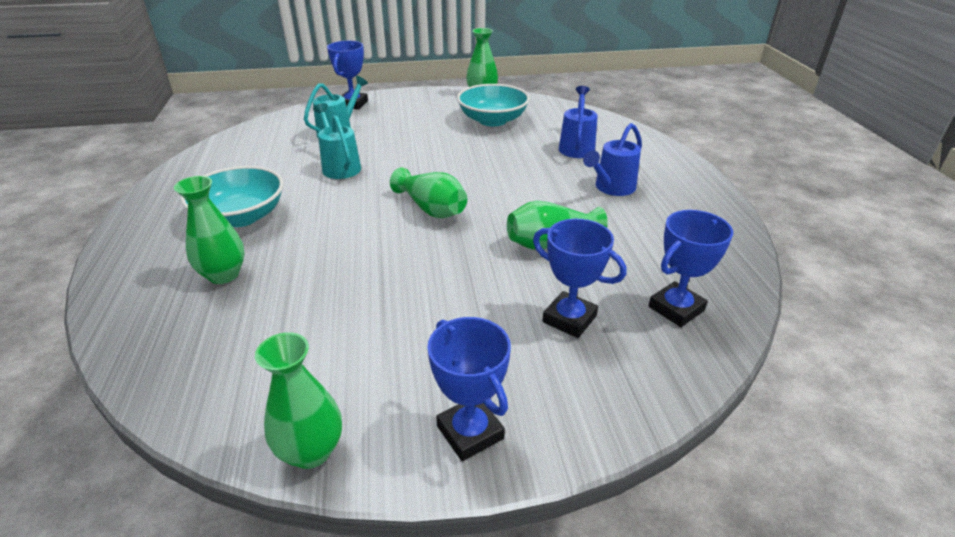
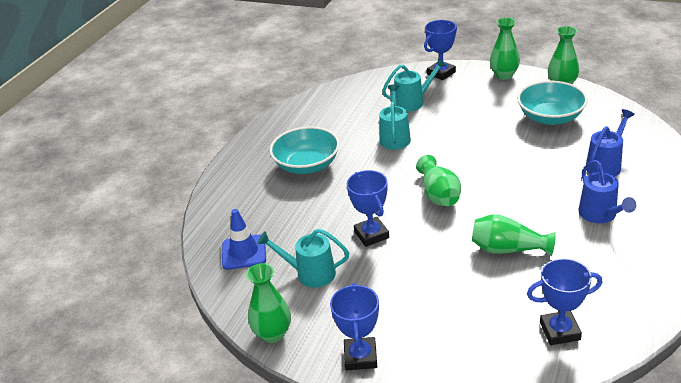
camera: 35 degrees right, 0 degrees up
green vase [174,176,245,284] -> green vase moved to [490,18,520,80]
blue trophy [533,219,626,338] -> blue trophy moved to [346,170,389,247]
blue watering can [583,123,642,196] -> blue watering can turned 90 degrees counterclockwise [578,160,636,223]
none -> blue traffic cone [222,209,266,270]
none -> turquoise watering can [257,229,349,288]

